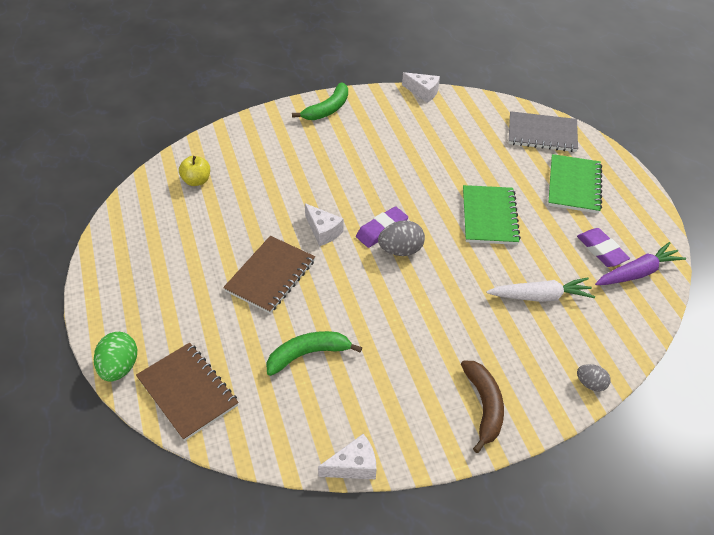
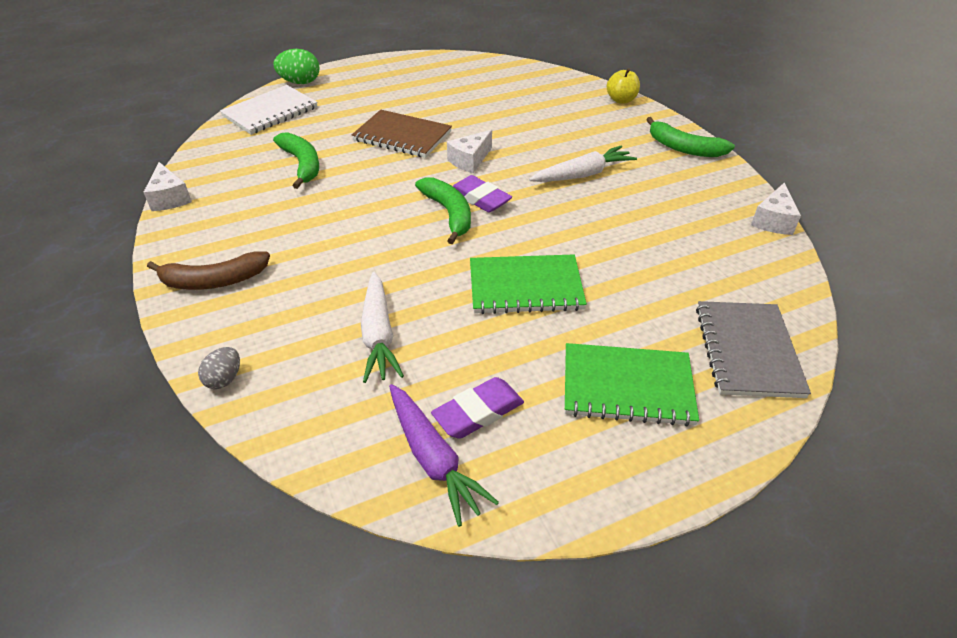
camera: 85 degrees right, 5 degrees down
brown notebook [136,343,239,441] -> white notebook [220,85,318,135]
yellow apple [179,156,210,186] -> yellow apple moved to [607,68,640,104]
grey egg [378,220,425,256] -> green banana [415,177,471,244]
none -> white carrot [529,146,637,182]

